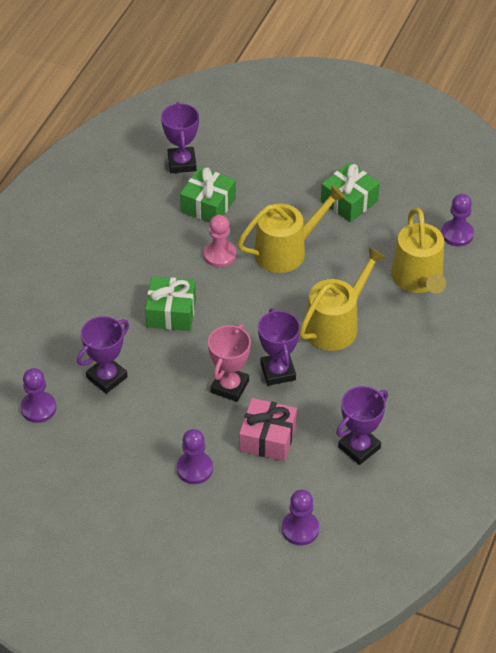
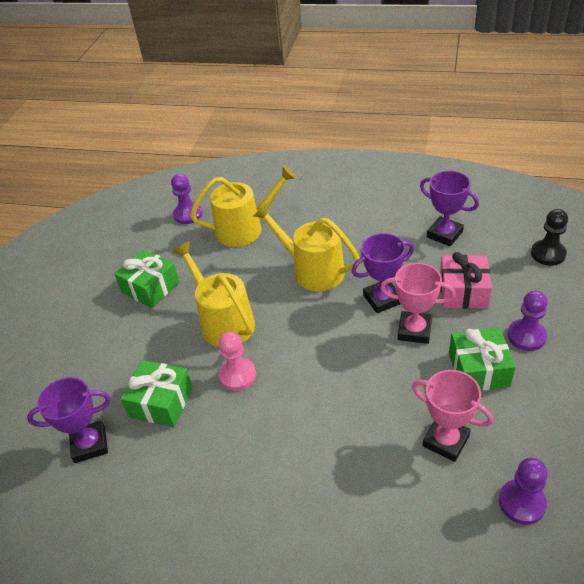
camera: 95 degrees left, 5 degrees down
purple trophy [77,316,129,394] -> pink trophy [412,370,493,462]
green gift [145,277,196,331] -> green gift moved to [449,328,515,391]
purple pawn [282,490,319,545] -> black pawn [531,209,568,266]

